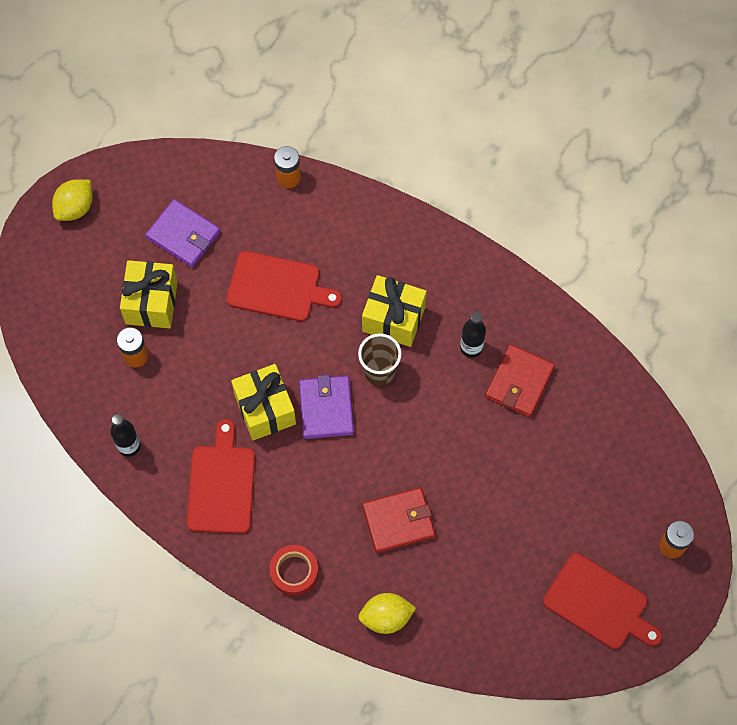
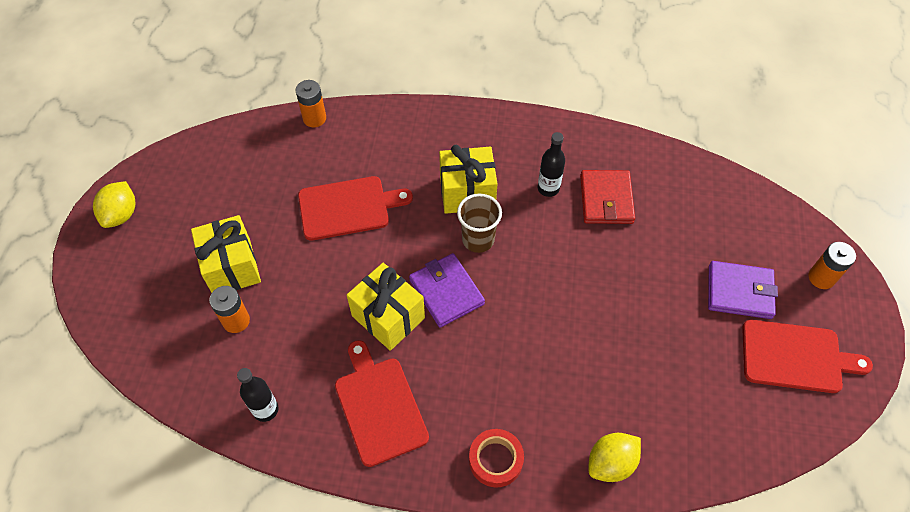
camera: 25 degrees left, 10 degrees down
purple wallet [145,199,221,268] -> purple wallet moved to [708,261,778,319]
red wallet [362,488,435,553] -> none

